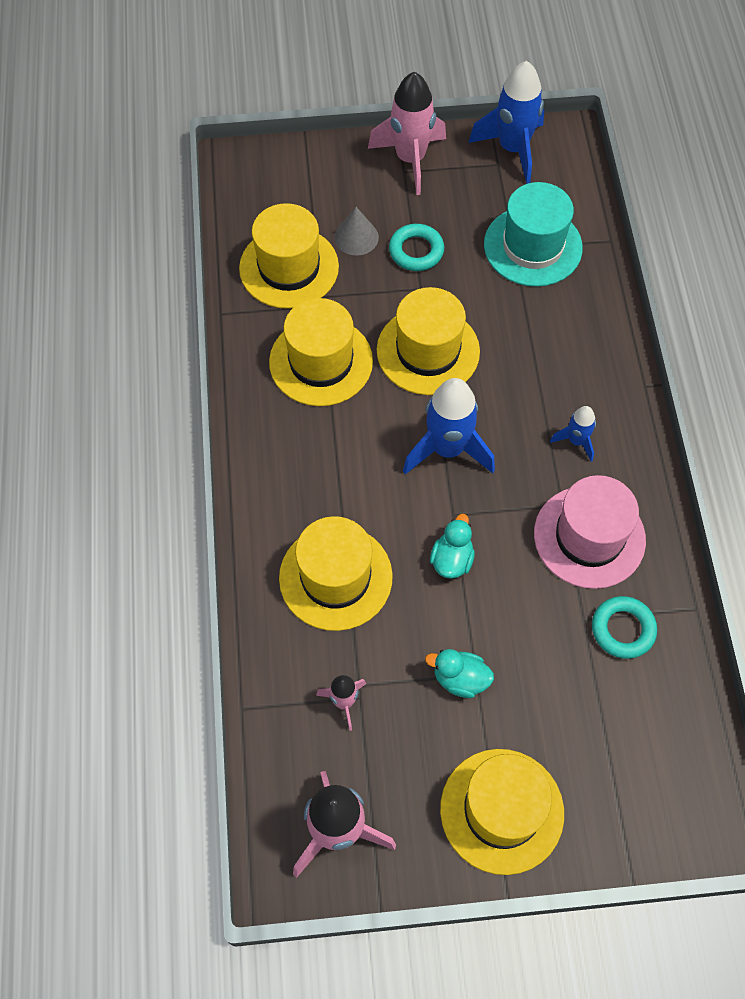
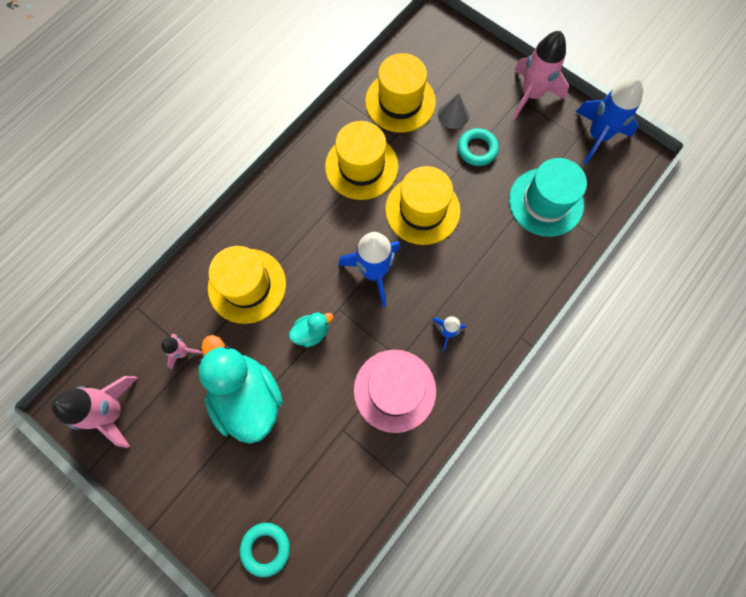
camera: 45 degrees right, 10 degrees up
turquoise duck [425,649,494,698] -> turquoise duck [198,335,283,444], size x2.18
yellow hat [440,749,564,875] -> none
turquoise ring [592,596,657,659] -> turquoise ring moved to [240,523,290,577]

